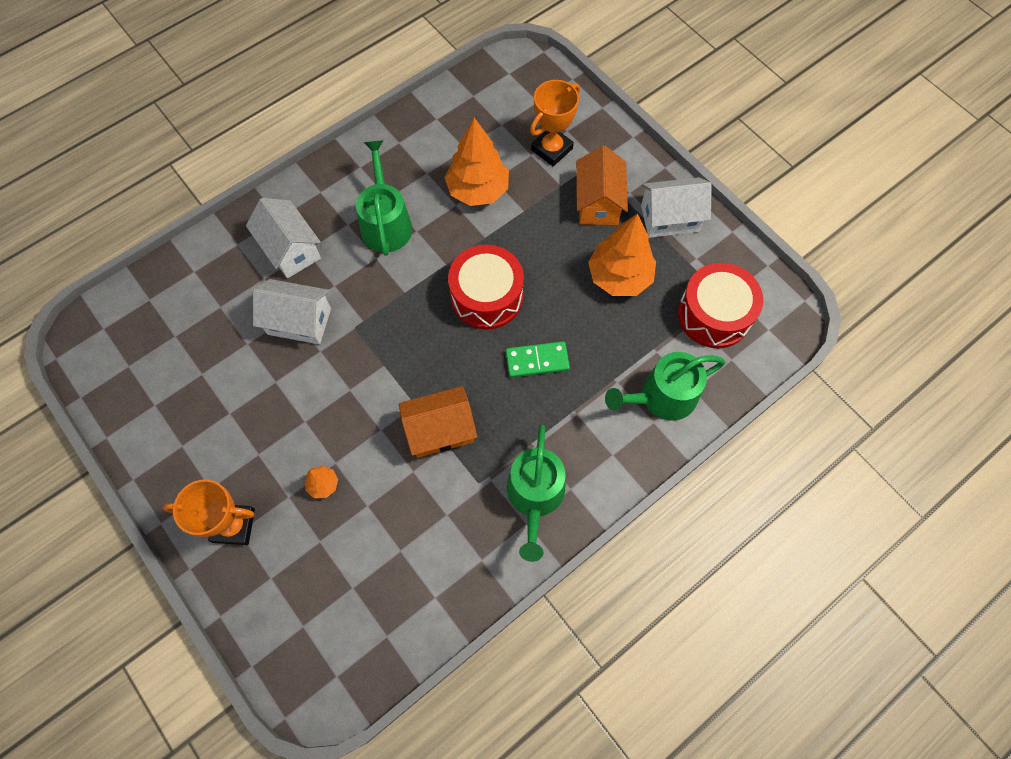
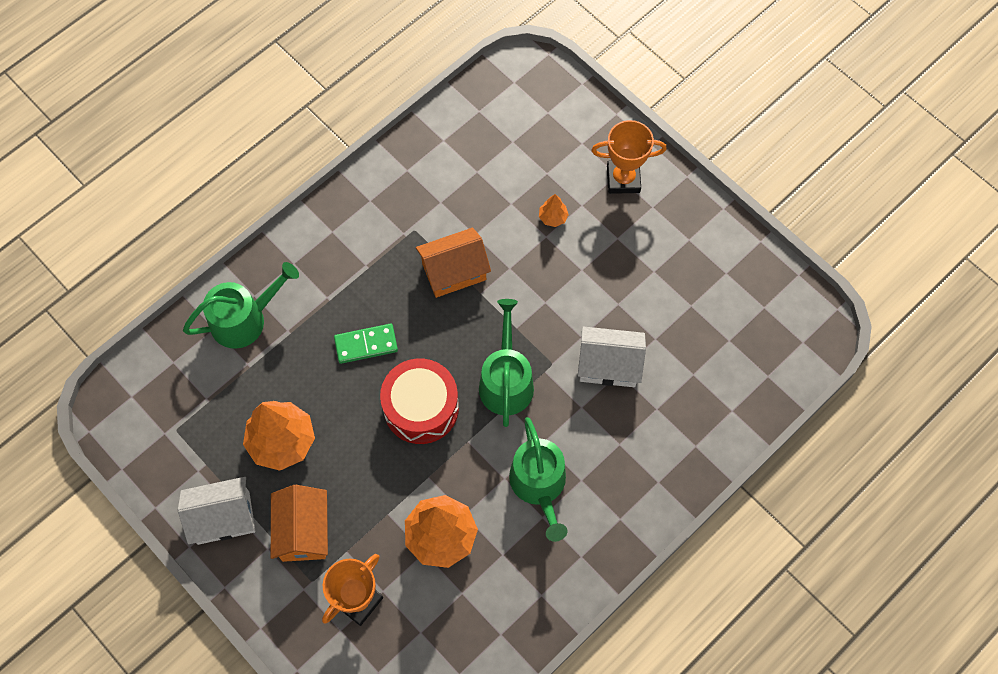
camera: 175 degrees right, 0 degrees up
white house [246,198,321,278] -> none
green watering can [507,425,566,562] -> green watering can moved to [479,299,534,427]
red drum [678,263,763,348] -> none

